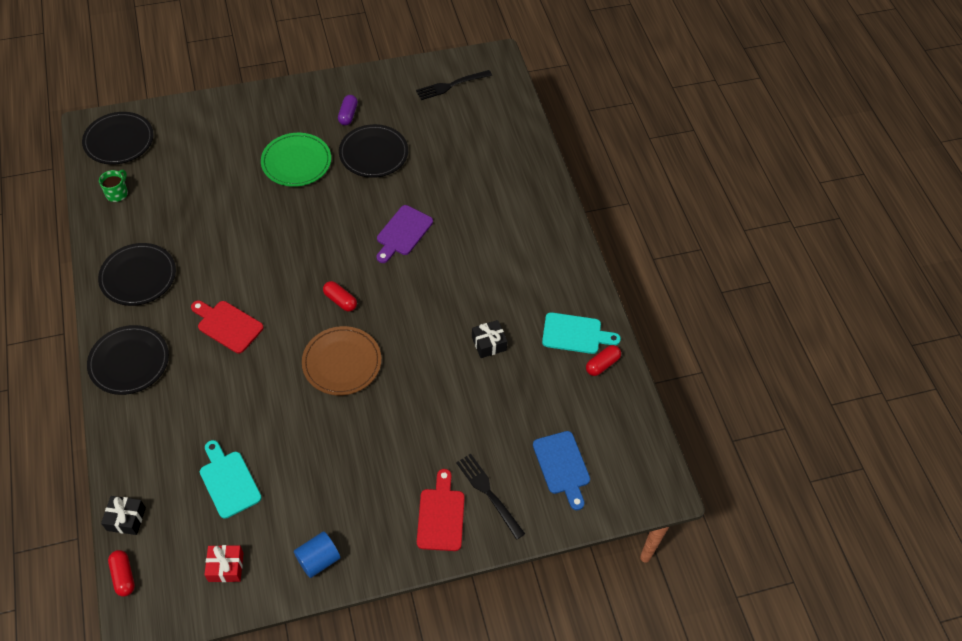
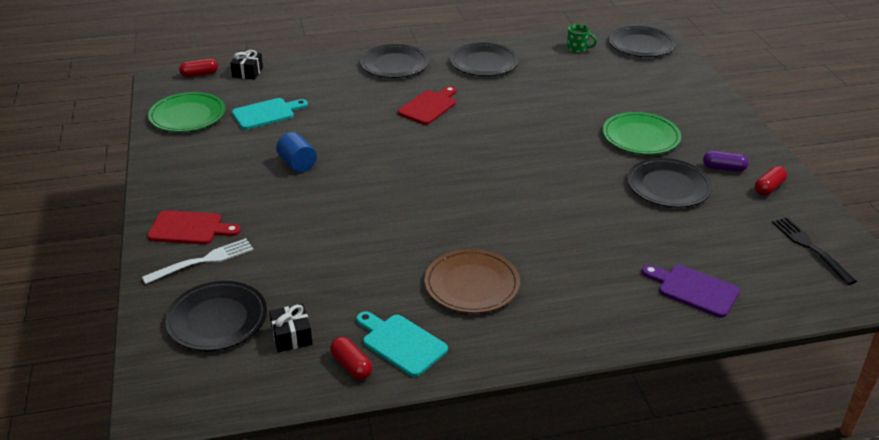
camera: 95 degrees right, 20 degrees down
red gift [204,545,244,582] -> green plate [148,92,225,132]
blue cylinder [294,531,341,578] -> blue cylinder moved to [276,132,317,173]
brown plate [302,326,381,395] -> brown plate moved to [424,249,520,313]
red capsule [323,281,357,312] -> red capsule moved to [755,166,787,195]
purple cutting board [377,205,433,263] -> purple cutting board moved to [642,265,740,317]
black fork [456,454,525,540] -> white fork [142,238,254,284]
black gift [472,320,508,358] -> black gift moved to [269,304,313,352]
blue cutting board [533,431,590,510] -> black plate [165,281,267,351]
turquoise cutting board [542,312,621,354] -> turquoise cutting board turned 120 degrees clockwise [356,311,448,377]

